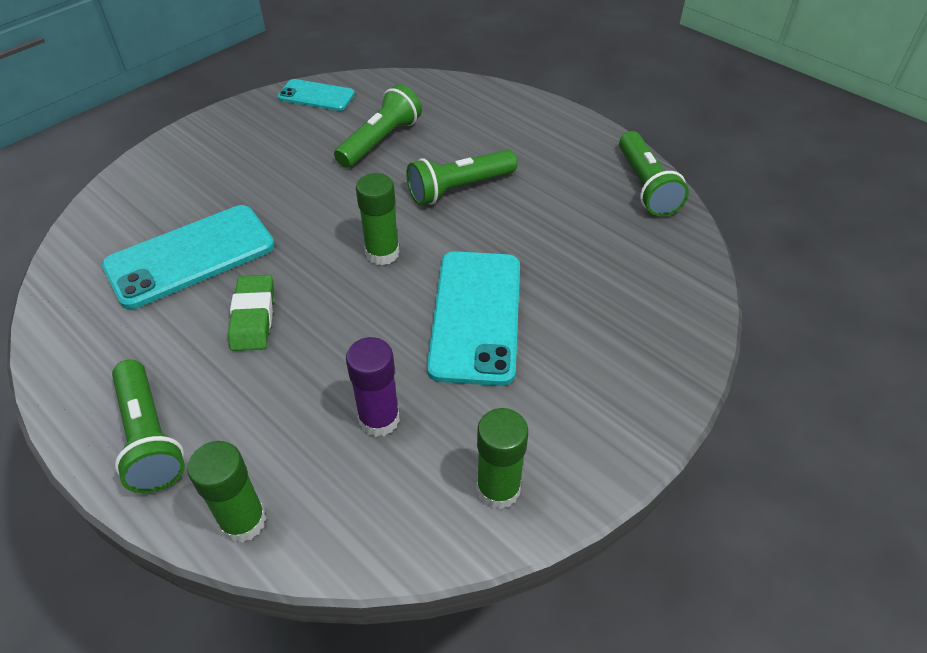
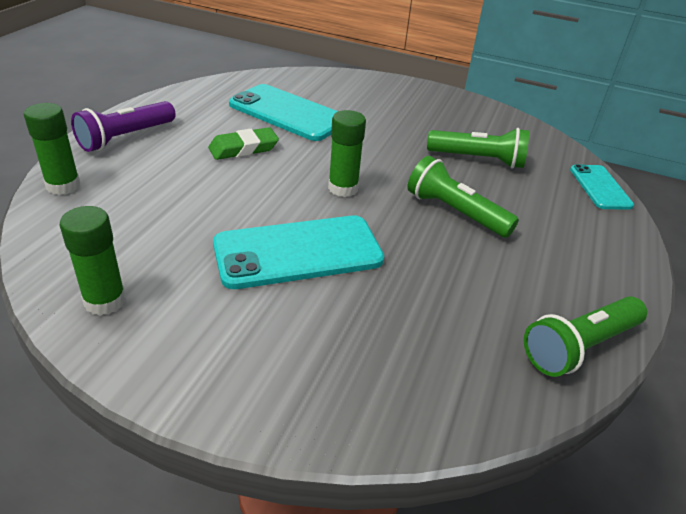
camera: 65 degrees right, 10 degrees down
green flashlight [112,359,185,493] -> purple flashlight [71,101,175,152]
turquoise phone [277,79,355,111] -> turquoise phone moved to [570,164,634,209]
purple glue stick [346,337,400,437] -> none

